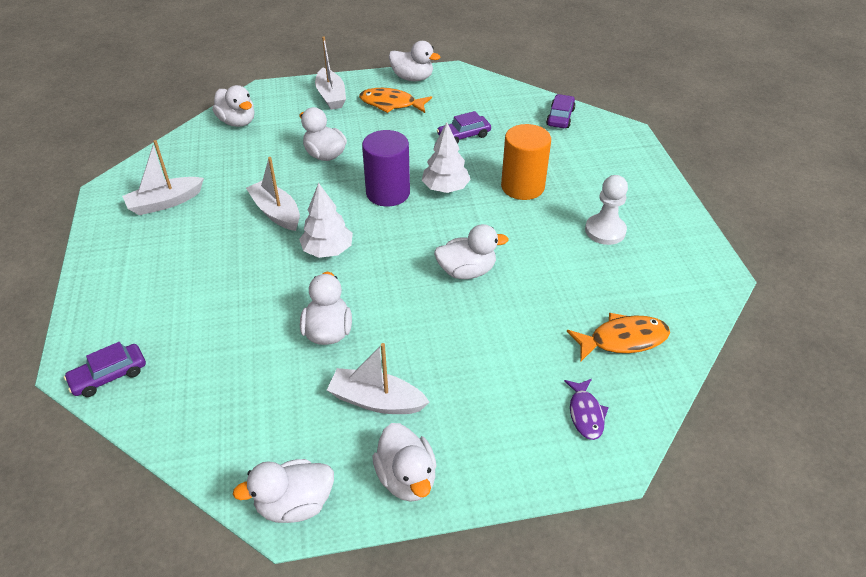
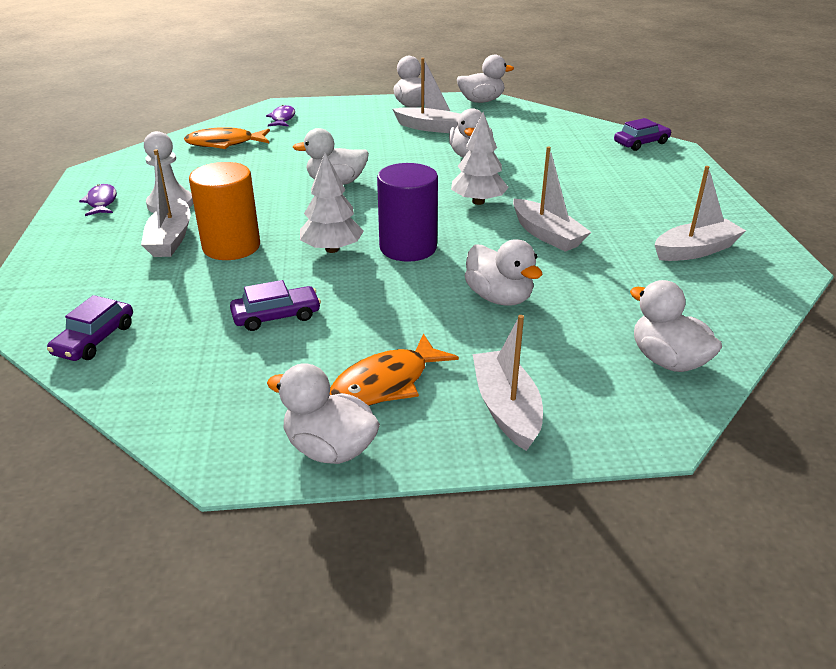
camera: 175 degrees left, 10 degrees down
orange fish [359,88,432,113] -> orange fish turned 120 degrees clockwise [329,333,459,406]
none -> purple fish [79,184,117,216]
none -> white boat [141,149,191,257]

